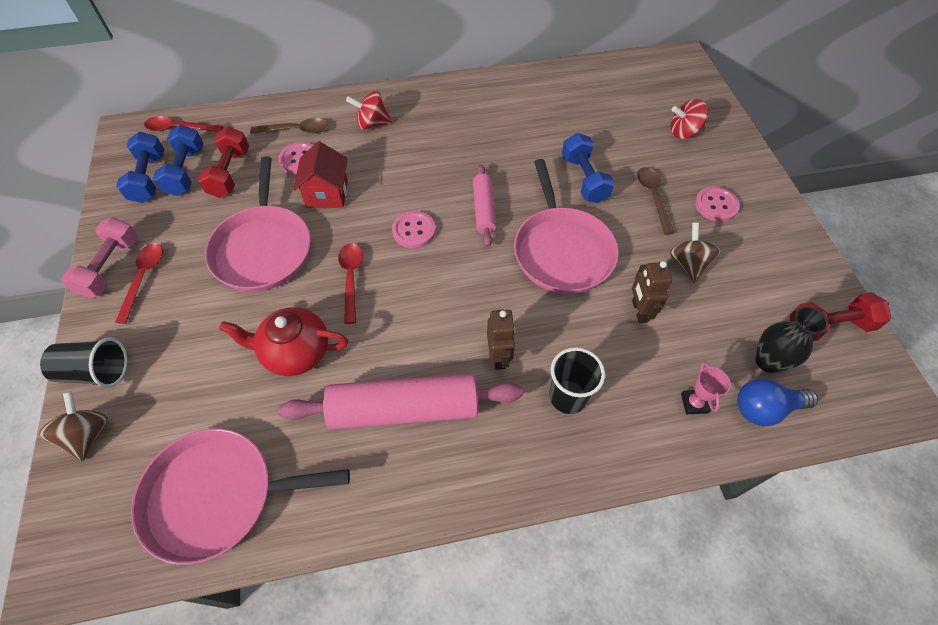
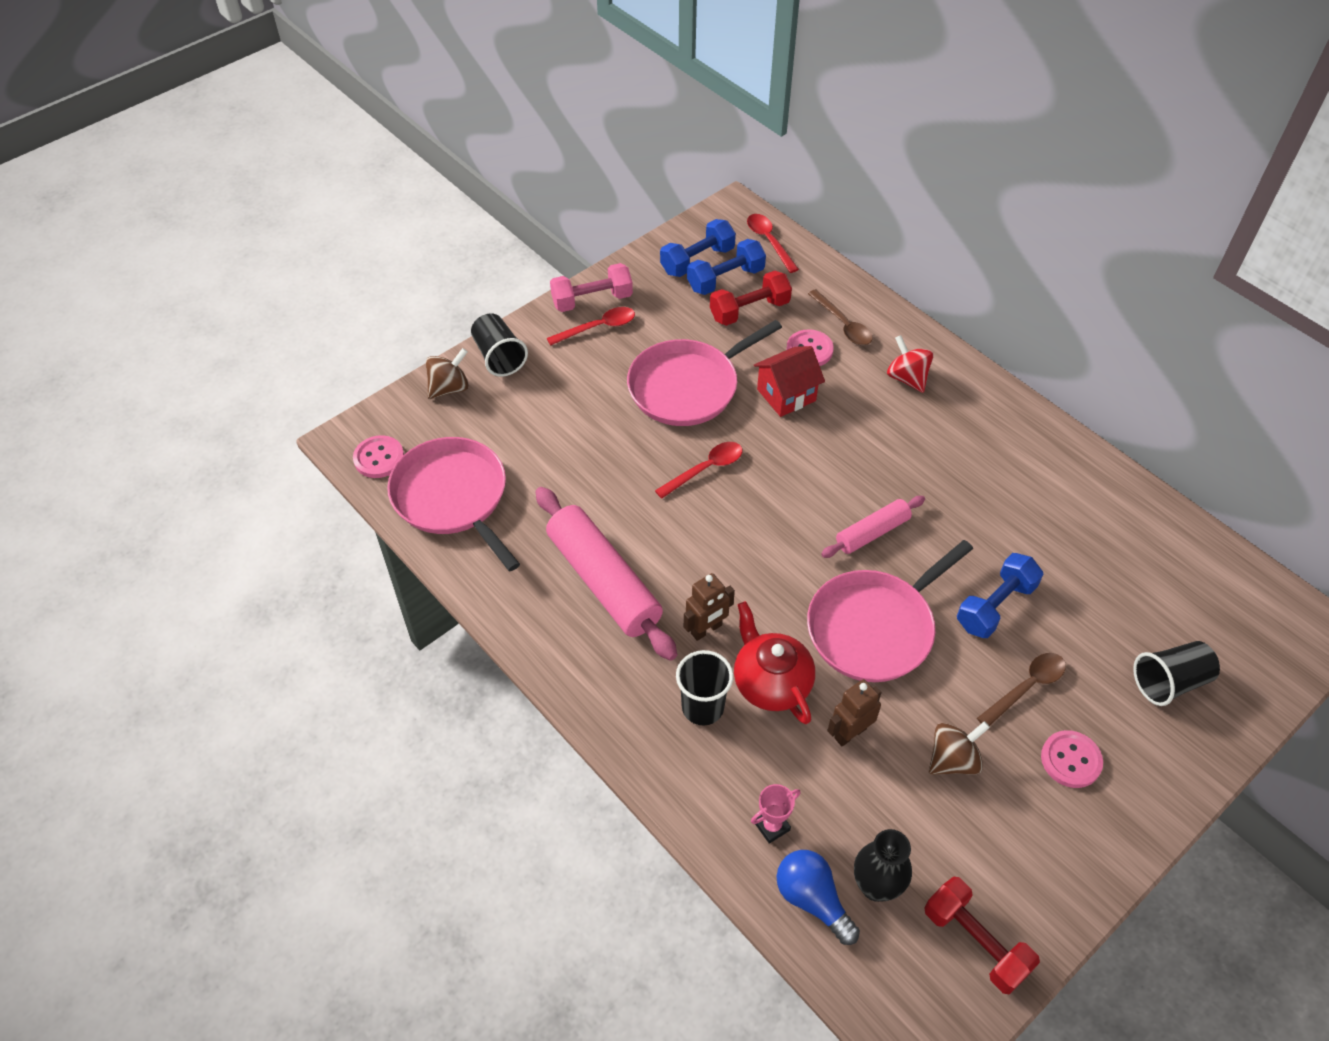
camera: 60 degrees right, 5 degrees down
red teapot [219,307,349,376] -> red teapot moved to [734,601,815,724]
pink button [392,211,436,248] -> pink button moved to [353,435,404,478]
red spinning top [671,99,708,139] -> black cup [1133,641,1220,706]

